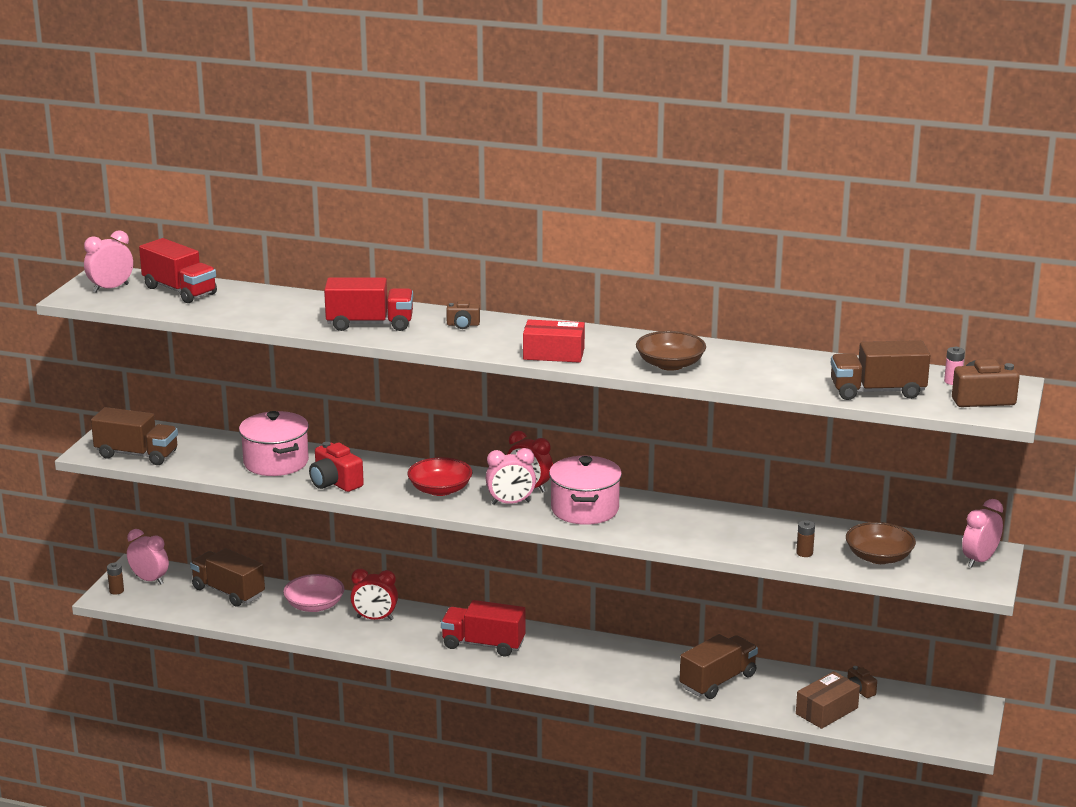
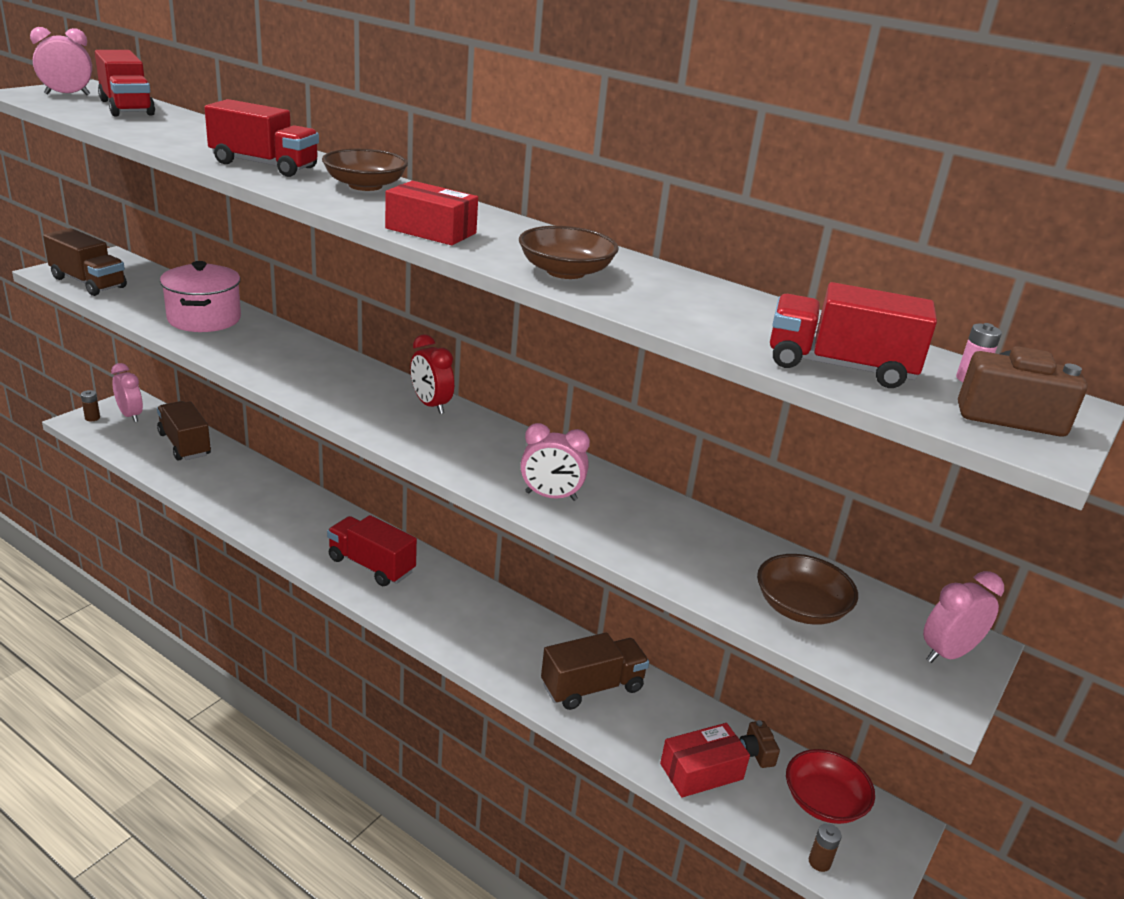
camera: 15 degrees right, 5 degrees up
pink bowl [283,574,344,612] -> none
red camera [309,442,364,492] -> none
red clock [350,568,398,620] -> none
red bowl [408,457,472,496] -> red bowl moved to [786,749,875,824]
brown camera [446,301,480,329] -> brown bowl [322,149,408,191]
pink clock [486,448,536,505] -> pink clock moved to [520,423,590,501]
pink pot [549,456,622,525] -> none
brown battery [796,520,815,557] -> brown battery moved to [809,823,842,872]
brown box [796,671,860,729] -> red box [660,723,750,798]
brown truck [831,340,930,400] -> red truck [770,282,937,388]

